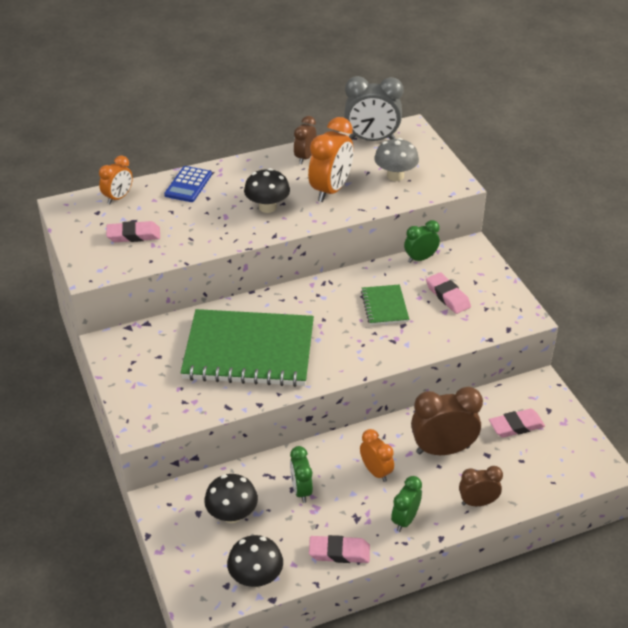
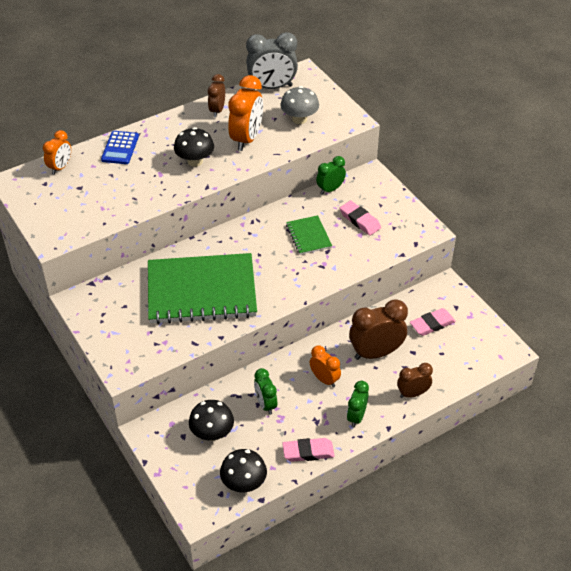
camera: 10 degrees left, 5 degrees up
pink eraser [106,221,160,242] -> none

